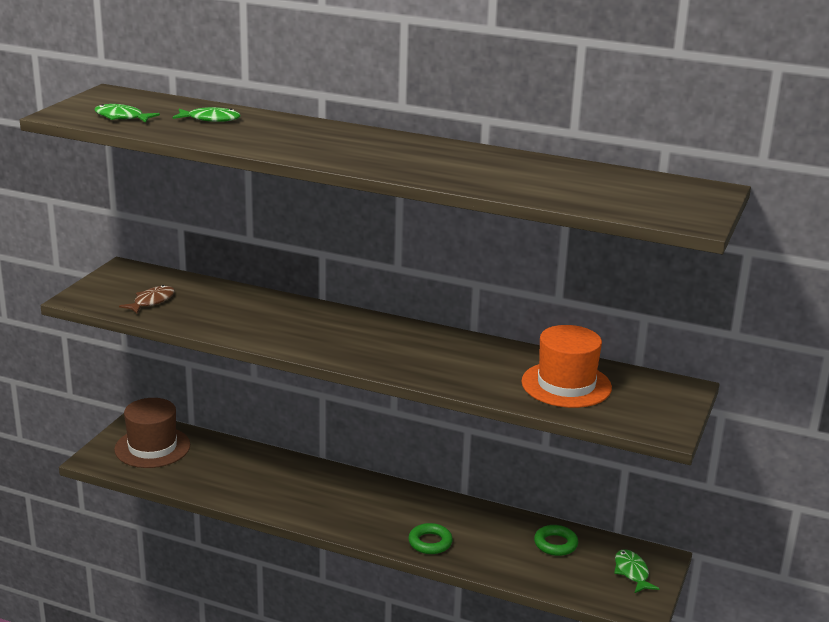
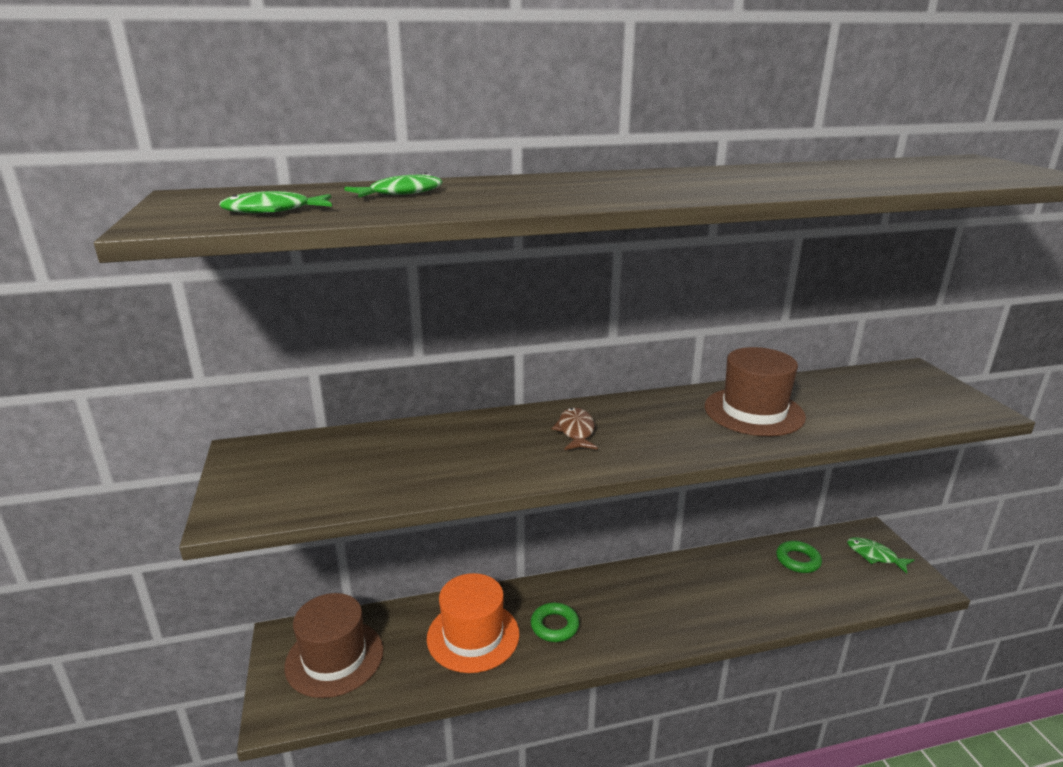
camera: 35 degrees left, 0 degrees up
brown fish [119,285,175,314] -> brown fish moved to [552,407,598,450]
green ring [408,523,453,554] -> green ring moved to [531,603,579,642]
orange hat [521,325,612,408] -> orange hat moved to [427,573,520,673]
none -> brown hat [705,347,806,436]

